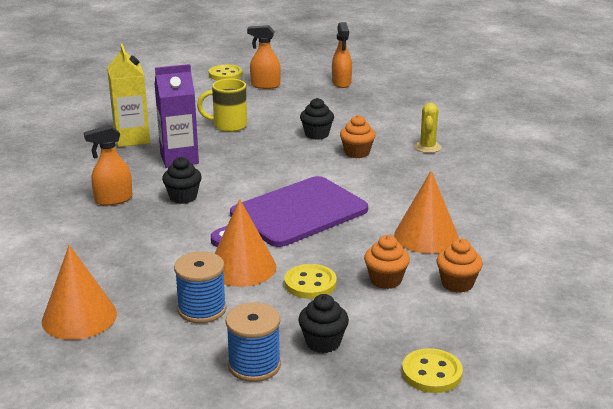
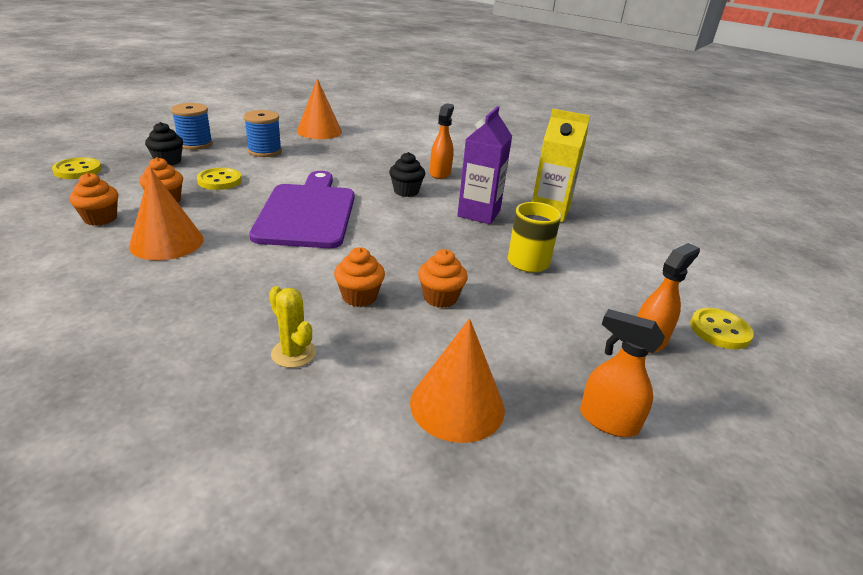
camera: 125 degrees right, 5 degrees up
orange cone [214,199,276,287] -> orange cone moved to [410,318,505,443]
black cupcake [300,98,334,140] -> orange cupcake [418,249,468,308]

